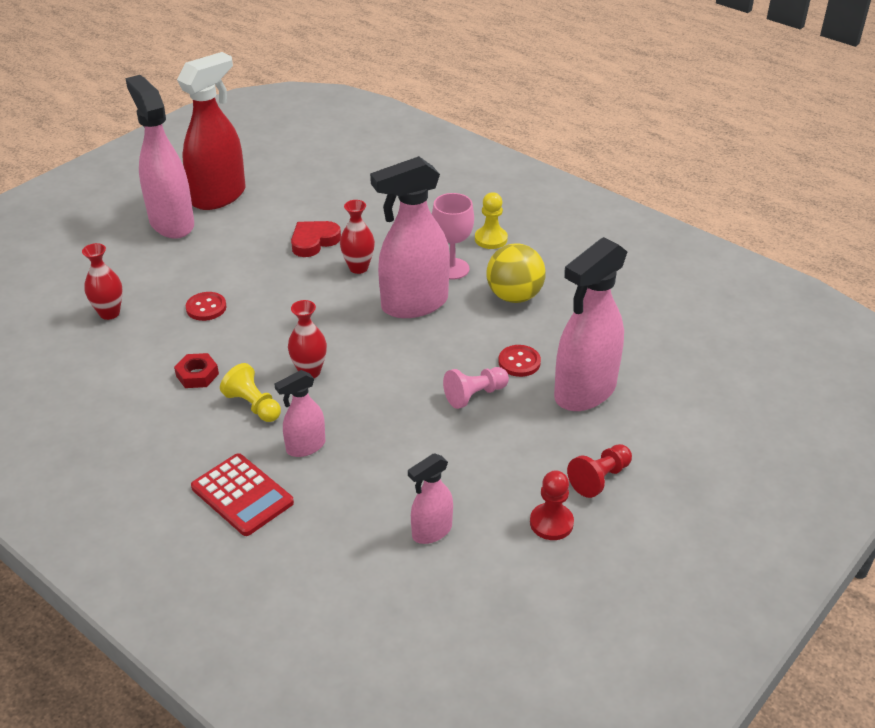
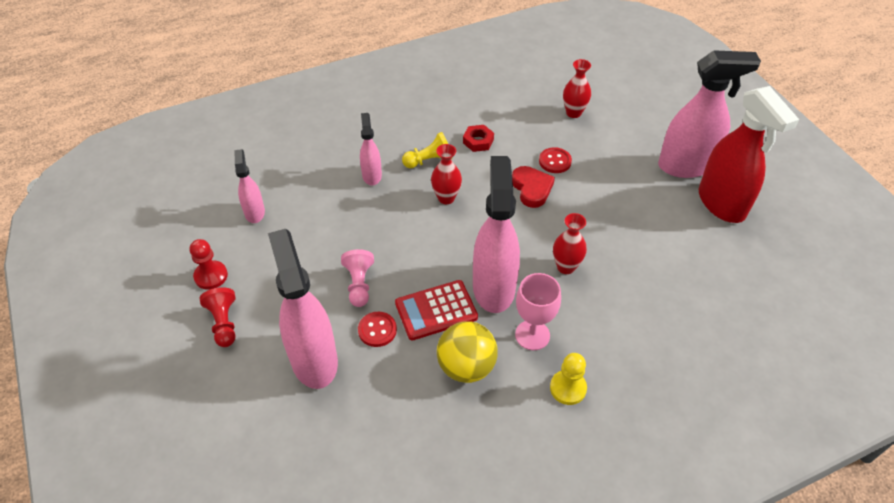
camera: 115 degrees right, 10 degrees up
red calculator [191,453,294,536] -> red calculator moved to [395,280,478,340]
red heart [291,221,341,257] -> red heart moved to [512,166,555,208]

